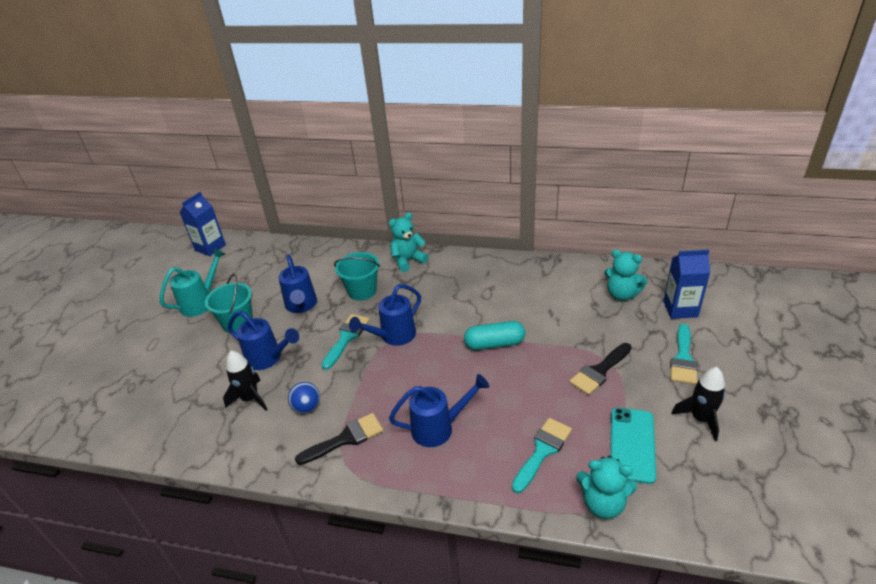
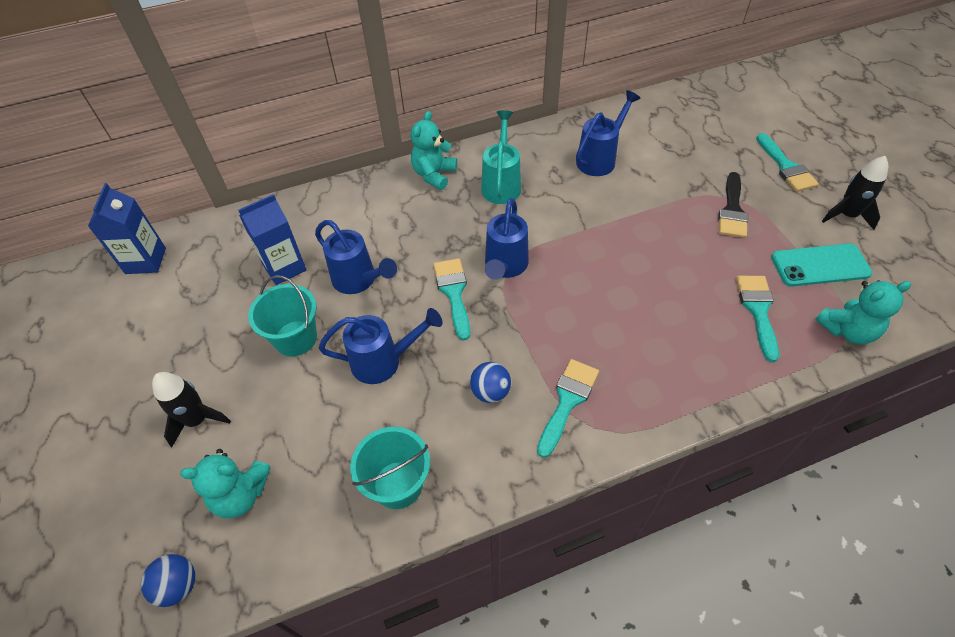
camera: 35 degrees left, 15 degrees up
turquoise watering can [160,248,225,317] -> turquoise watering can moved to [481,110,521,204]
black rocket [223,351,268,411] -> black rocket moved to [152,372,231,447]
black brush [295,413,383,465] -> turquoise brush [537,359,599,458]
turquoise bucket [334,252,380,301] -> turquoise bucket moved to [350,427,430,509]
blue watering can [389,374,489,447] -> blue watering can moved to [576,90,641,176]
turquoise capsule [464,321,525,350] -> none
turquoise teddy bear [605,250,648,301] -> turquoise teddy bear moved to [180,449,271,518]
turquoise phone [610,408,656,484] -> turquoise phone turned 75 degrees counterclockwise [771,243,872,287]
blue carton [663,250,710,319] -> blue carton moved to [238,194,307,285]
none -> blue ball [141,554,195,607]

